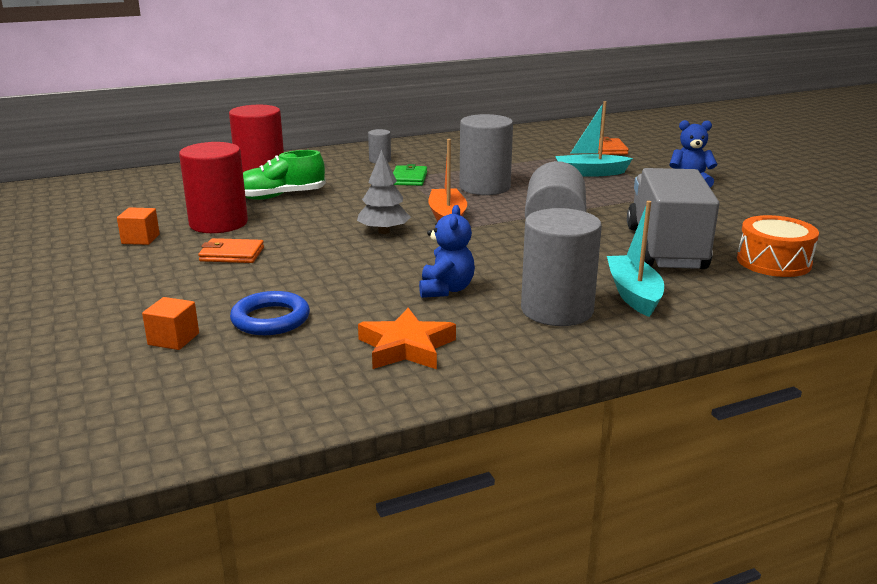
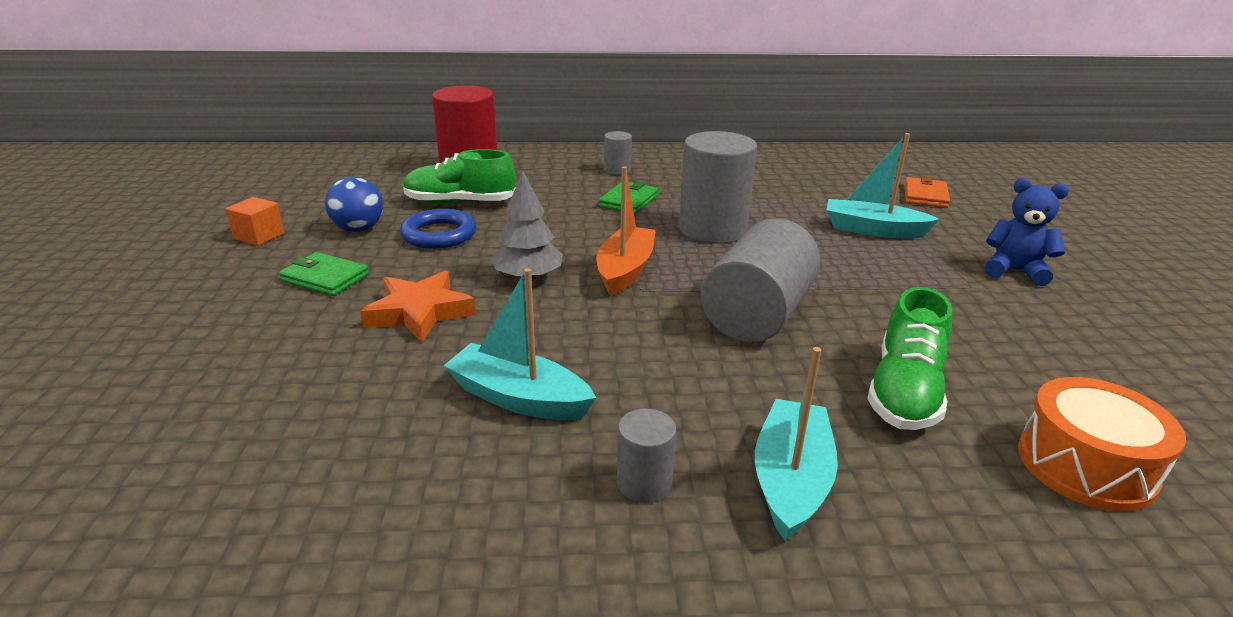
camera: 20 degrees right, 5 degrees up
orange cube [142,297,199,350] -> none
red cylinder [179,142,248,233] -> blue ball [325,177,383,232]
orange wallet [198,238,264,263] -> green wallet [279,252,369,296]
blue ring [230,291,310,335] -> blue ring moved to [400,209,476,249]
orange star [358,308,456,369] -> orange star moved to [360,271,476,342]
blue teddy bear [419,205,475,298] -> turquoise boat [444,268,596,420]
grey cylinder [521,208,602,326] -> grey cylinder [617,409,676,503], size x0.47
grey truck [627,168,719,269] -> green shoe [867,287,952,430]

